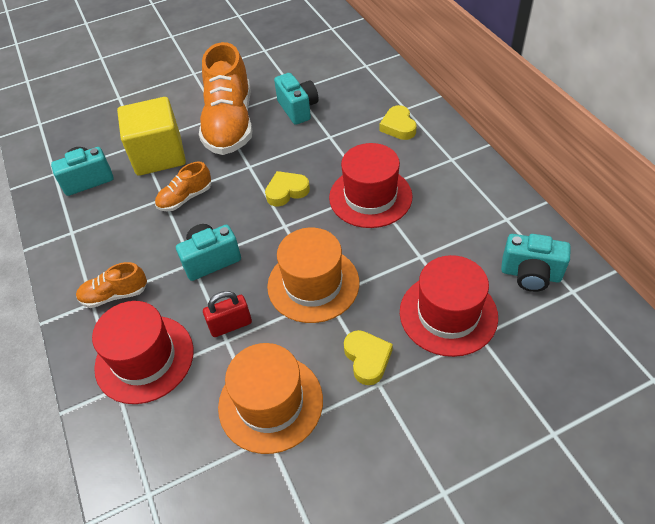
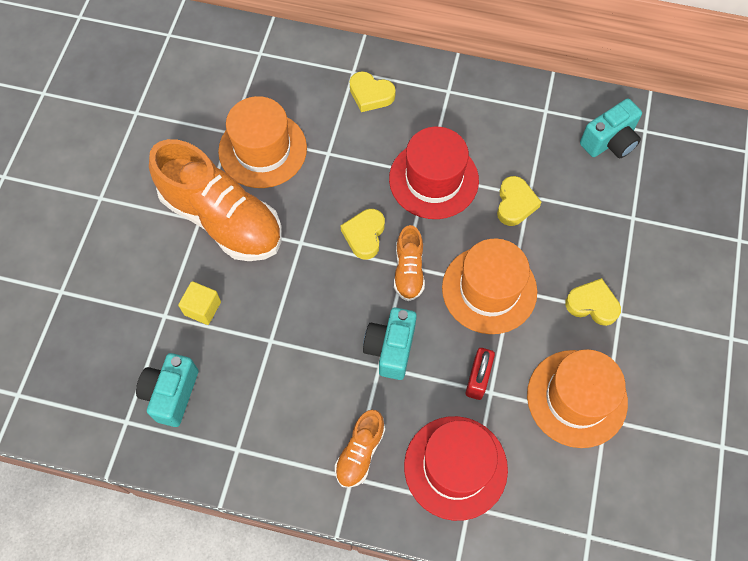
camera: 55 degrees left, 15 degrees up
yellow cube [117,97,186,176] -> yellow cube [178,281,221,325], size x0.46
orange shoe [155,161,211,211] -> orange shoe moved to [394,225,425,301]
turquoise camera [274,73,319,125] -> orange hat [218,96,307,188]
red hat [400,255,498,357] -> none
none -> yellow heart [497,176,541,226]

